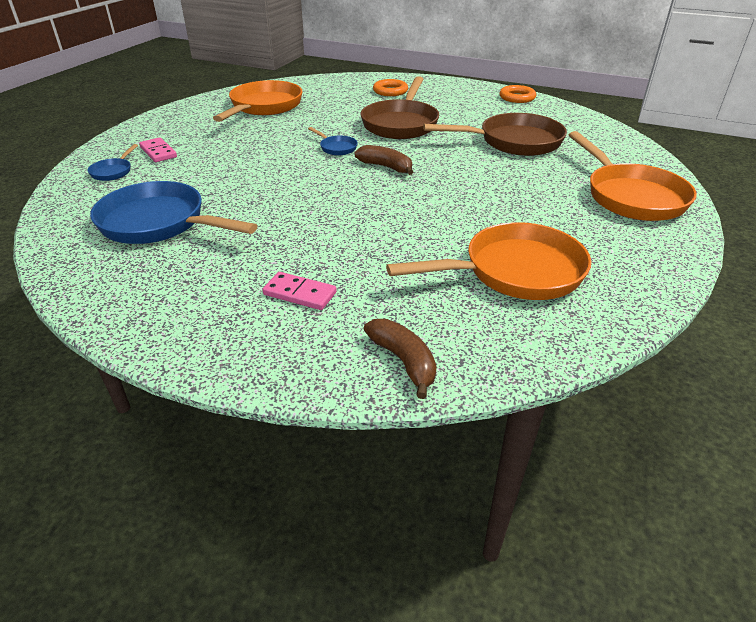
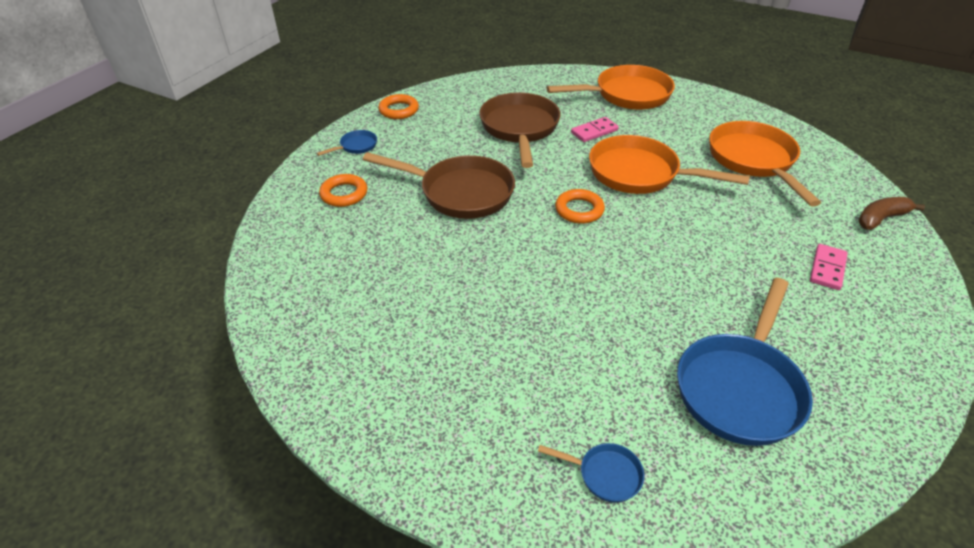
camera: 85 degrees left, 5 degrees up
pink domino [139,137,177,162] -> pink domino moved to [571,117,619,142]
orange pan [213,80,302,122] -> orange pan moved to [589,135,750,194]
blue pan [308,127,358,155] -> blue pan moved to [317,130,377,156]
brown banana [355,145,413,175] -> orange ring [555,189,605,224]

